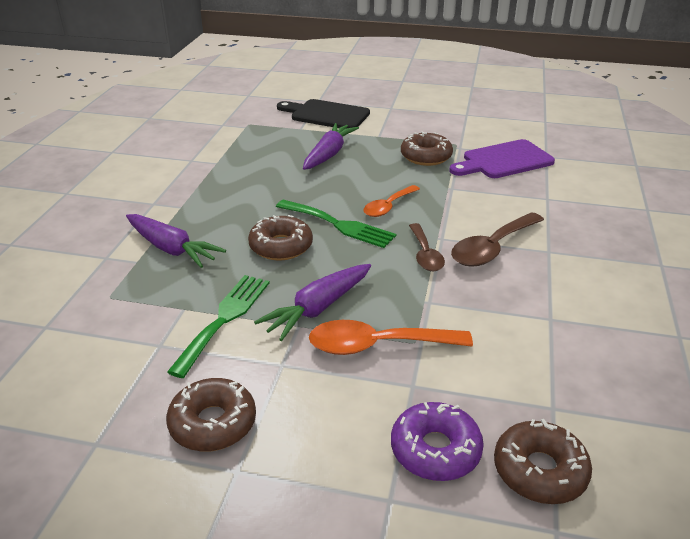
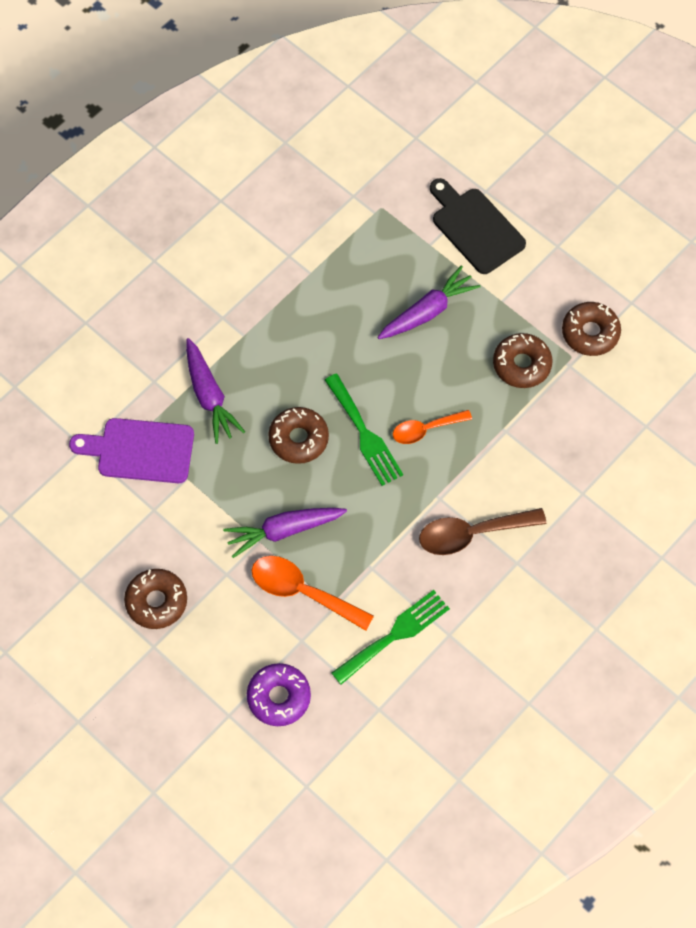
camera: 30 degrees right, 30 degrees up
green fork [167,275,270,378] -> green fork moved to [332,590,450,685]
brown spoon [409,223,445,271] -> none
purple cutting board [449,139,555,178] -> purple cutting board moved to [69,418,194,483]
brown donut [494,419,592,504] -> brown donut moved to [562,302,621,356]

